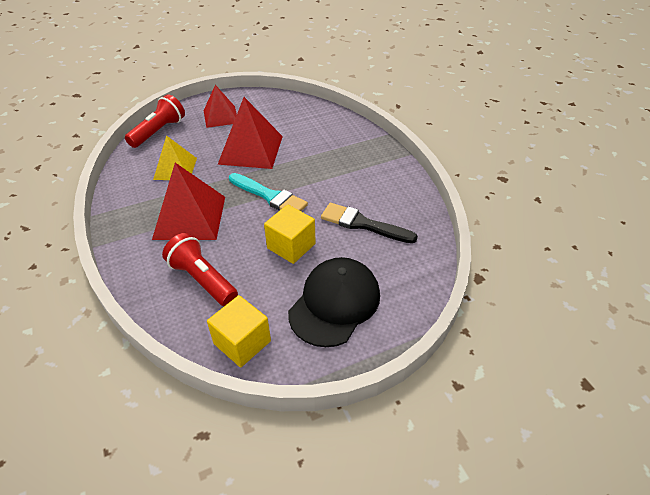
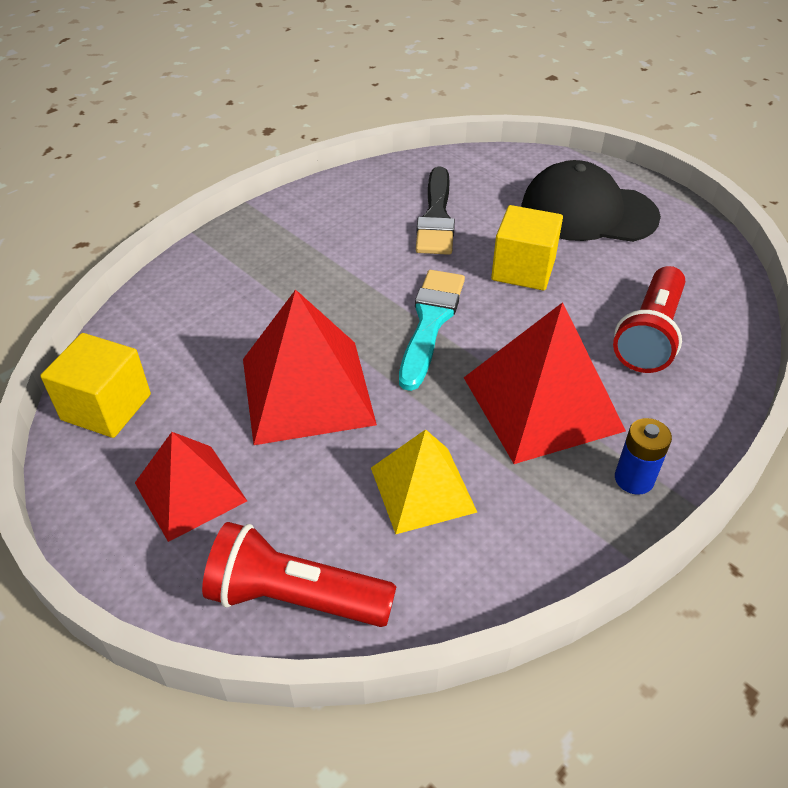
camera: 110 degrees left, 0 degrees up
yellow cube [207,295,271,367] -> yellow cube moved to [40,333,151,438]
none -> blue battery [615,418,672,495]

